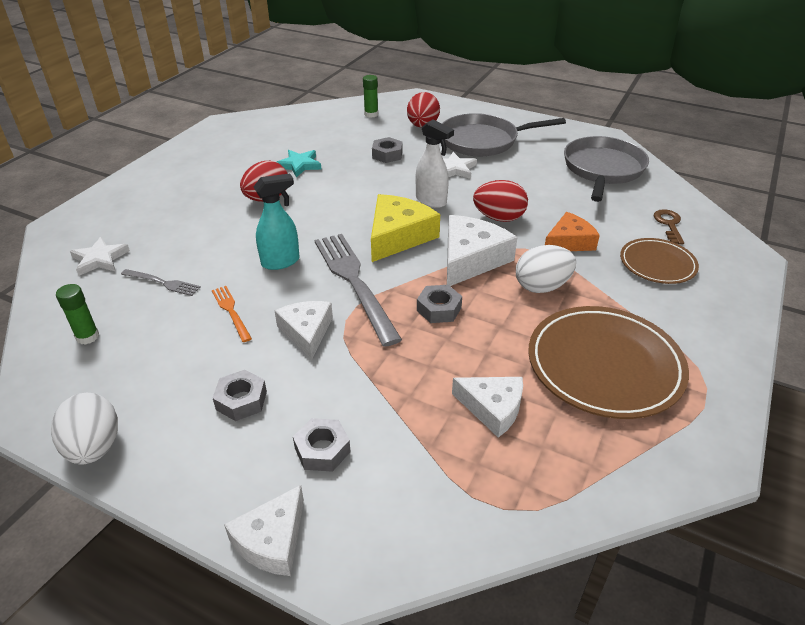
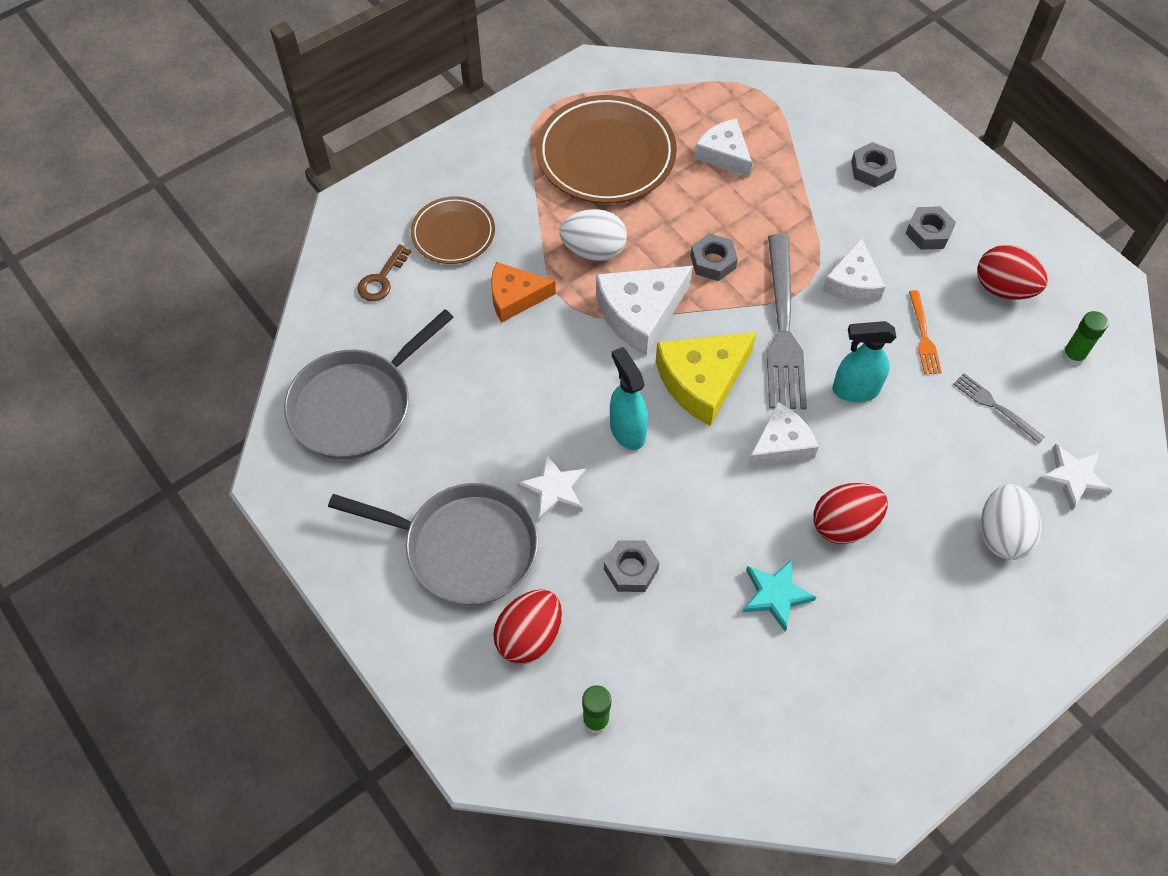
camera: 155 degrees left, 20 degrees up
white egg [51,393,118,465] -> white egg moved to [981,484,1042,560]
white cheese [224,485,304,576] -> white cheese moved to [748,403,819,467]
white spray bottle [416,119,454,208] -> turquoise spray bottle [610,347,648,450]
red egg [473,180,528,222] -> red egg moved to [977,245,1048,300]

